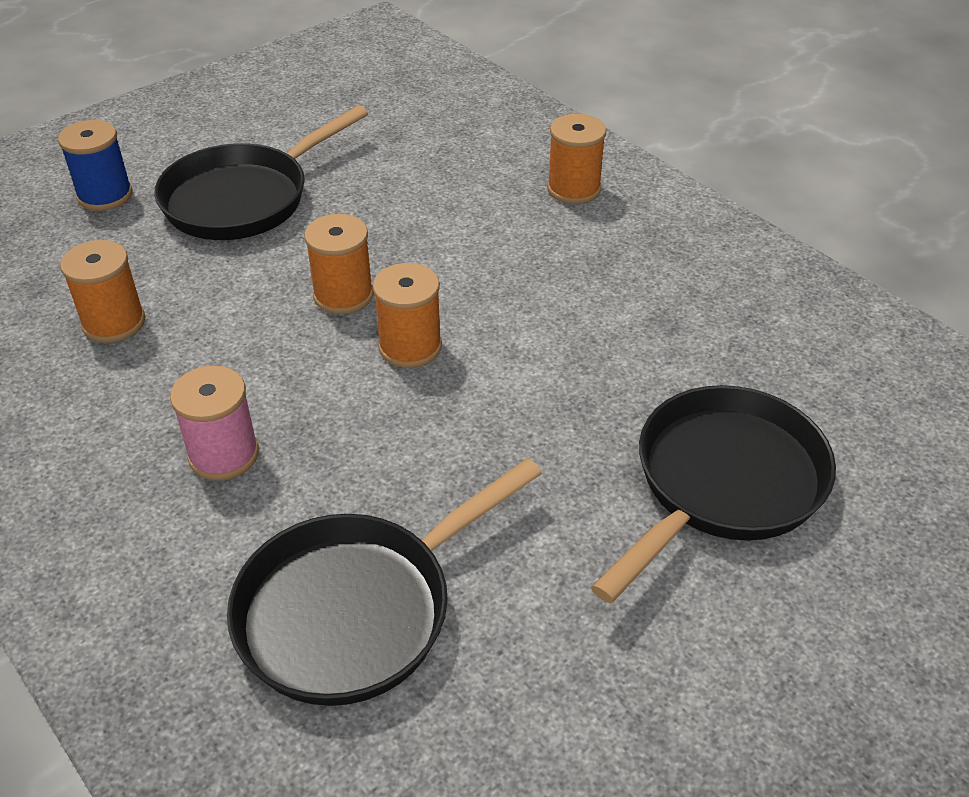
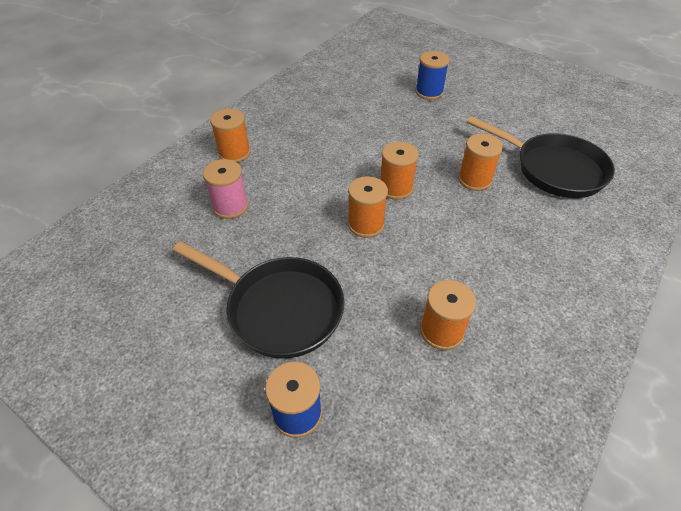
camera: 105 degrees left, 5 degrees up
pink spool [170,365,259,481] -> pink spool moved to [203,159,248,219]
black pan [591,385,836,603] -> blue spool [415,51,450,100]
none -> orange spool [458,134,503,191]

